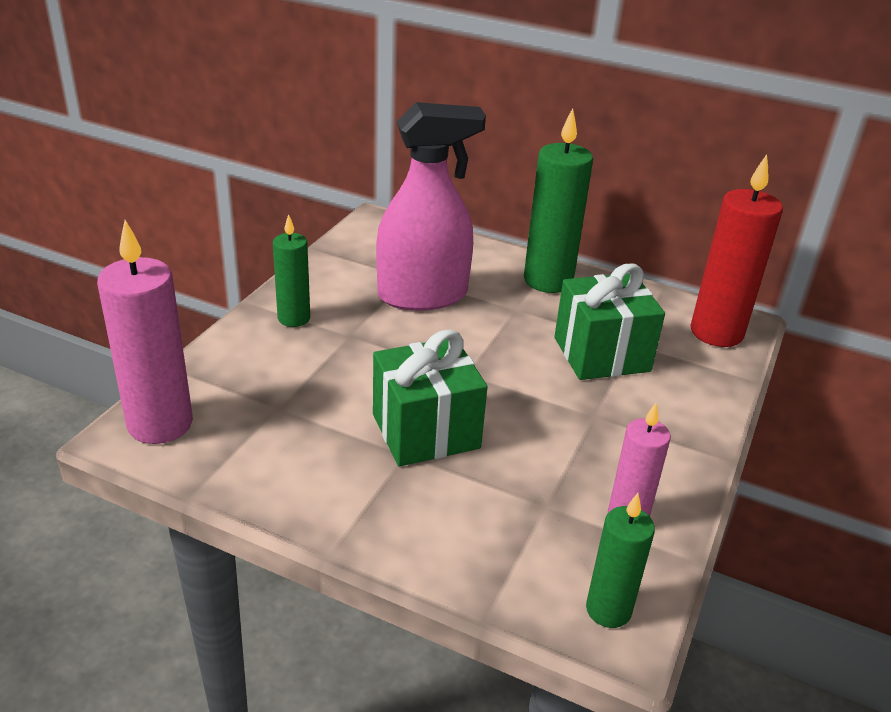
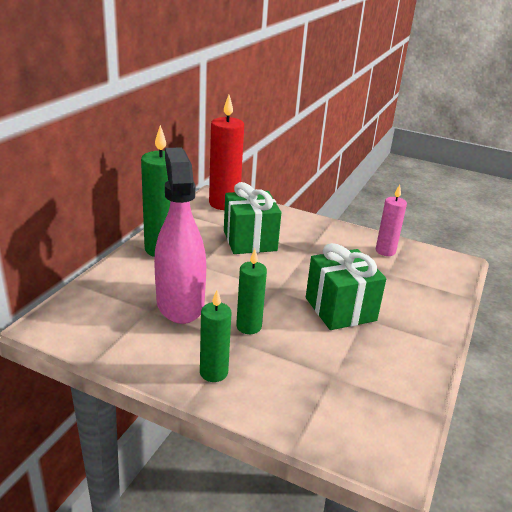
camera: 90 degrees left, 5 degrees down
pink candle [97,220,193,444] -> none
green candle [586,493,655,628] -> green candle moved to [236,249,267,334]

